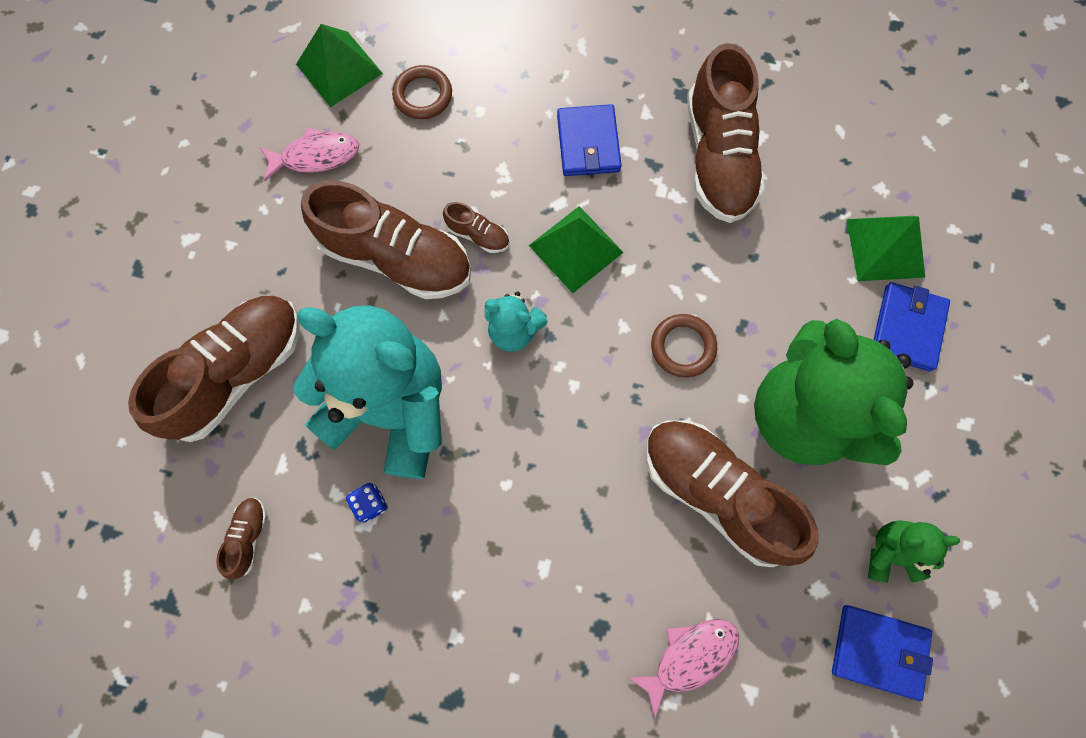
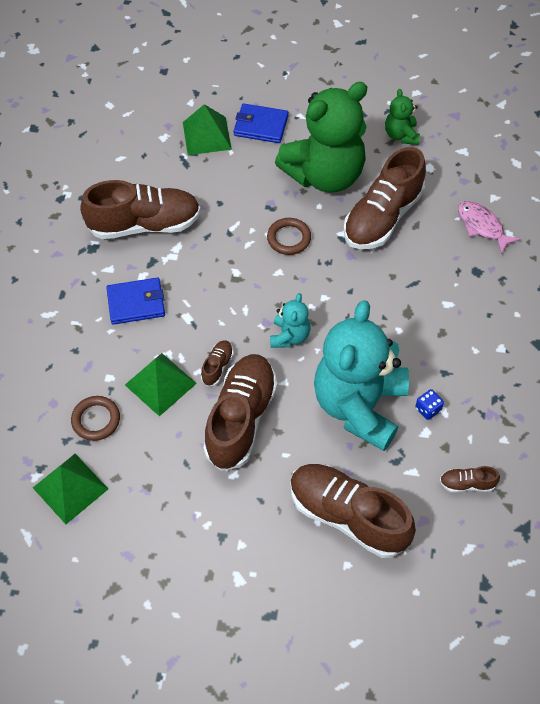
camera: 95 degrees left, 15 degrees down
pink fish [260,128,359,181] -> none
green pyramid [529,206,624,293] -> green pyramid moved to [125,353,197,417]
blue wallet [832,605,933,701] -> none

